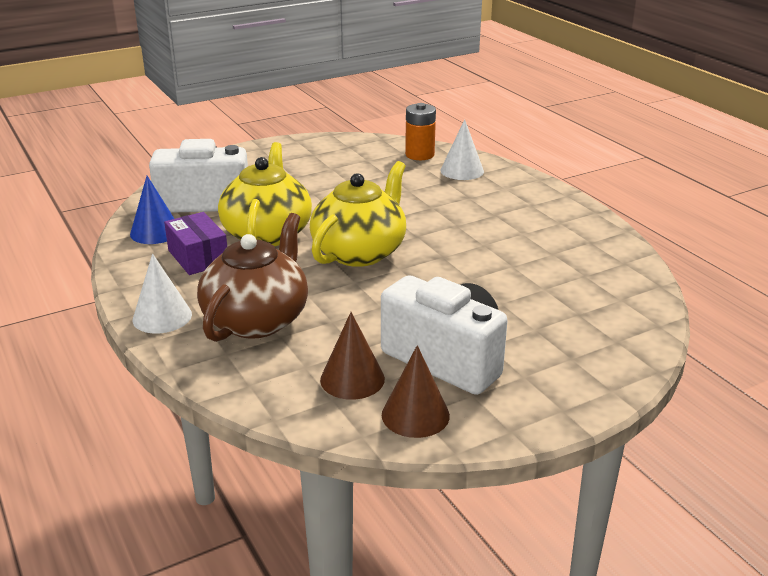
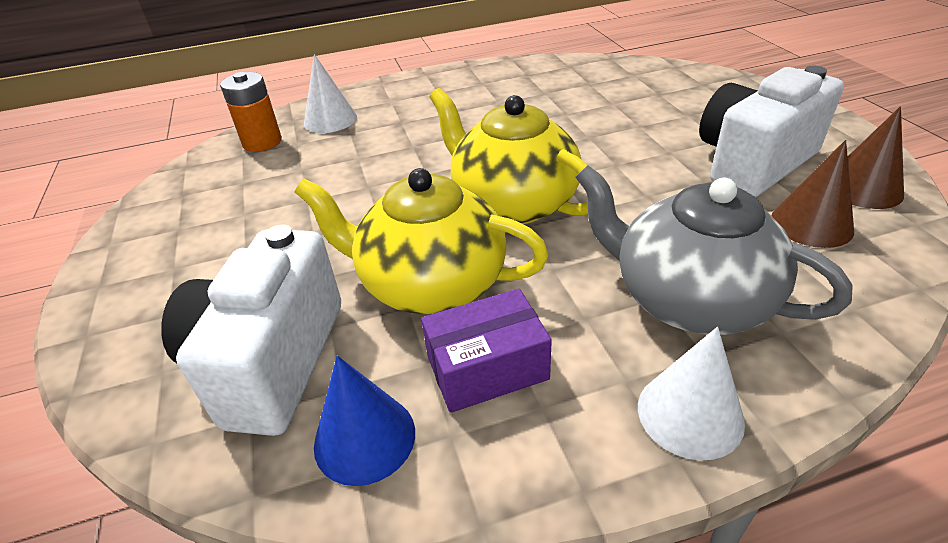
camera: 75 degrees left, 10 degrees up
brown teapot [197,213,308,342] -> grey teapot [575,165,853,335]

